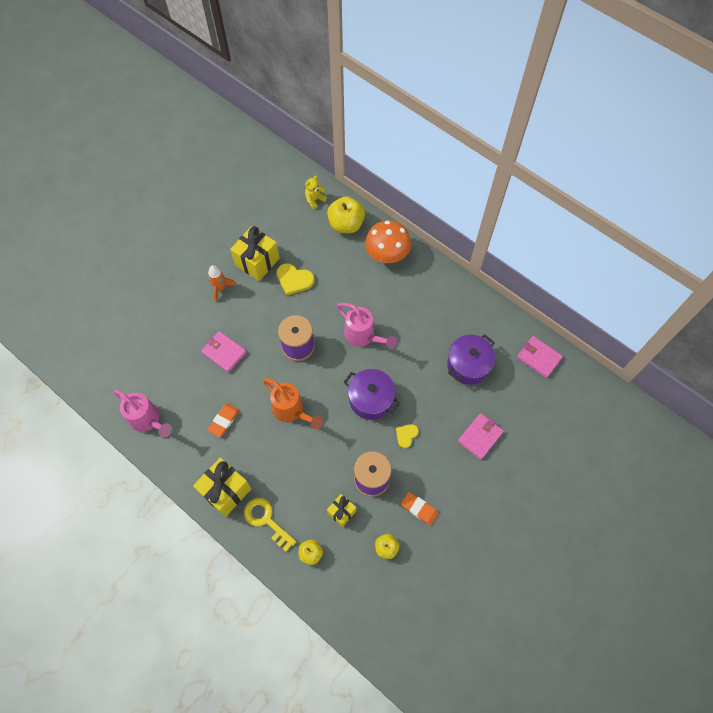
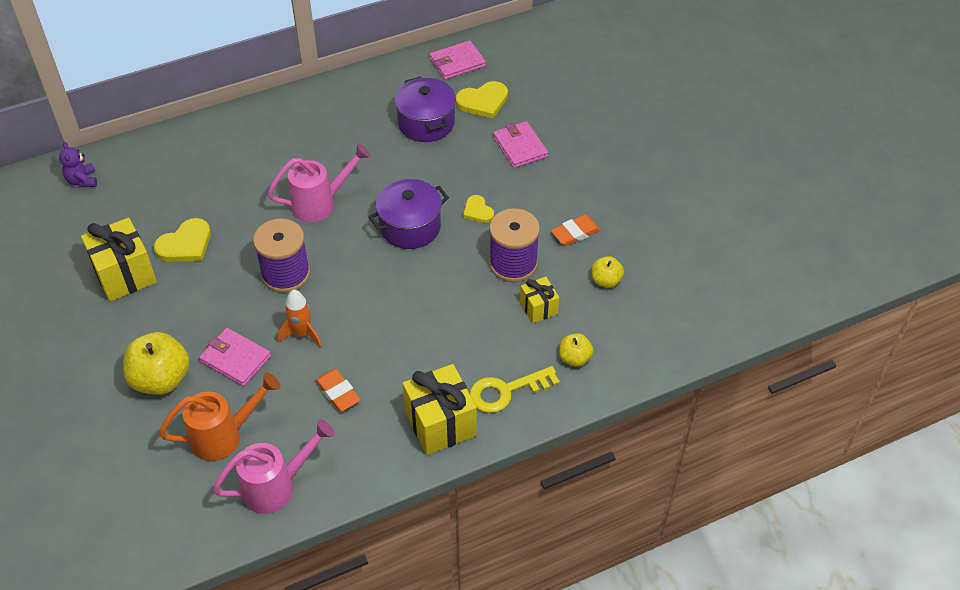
camera: 65 degrees left, 15 degrees down
pink wallet [201,331,247,373] -> pink wallet turned 60 degrees clockwise [199,328,271,386]
orange rocket [208,265,236,302] -> orange rocket moved to [277,290,322,347]
orange watering can [263,378,323,429] -> orange watering can moved to [159,373,281,461]
yellow teddy bear [305,176,327,209] -> purple teddy bear [59,142,97,187]
yellow apple [327,196,365,233] -> yellow apple moved to [123,332,190,395]
orange mushroom [365,220,411,263] -> none
none -> yellow heart [456,81,508,119]

